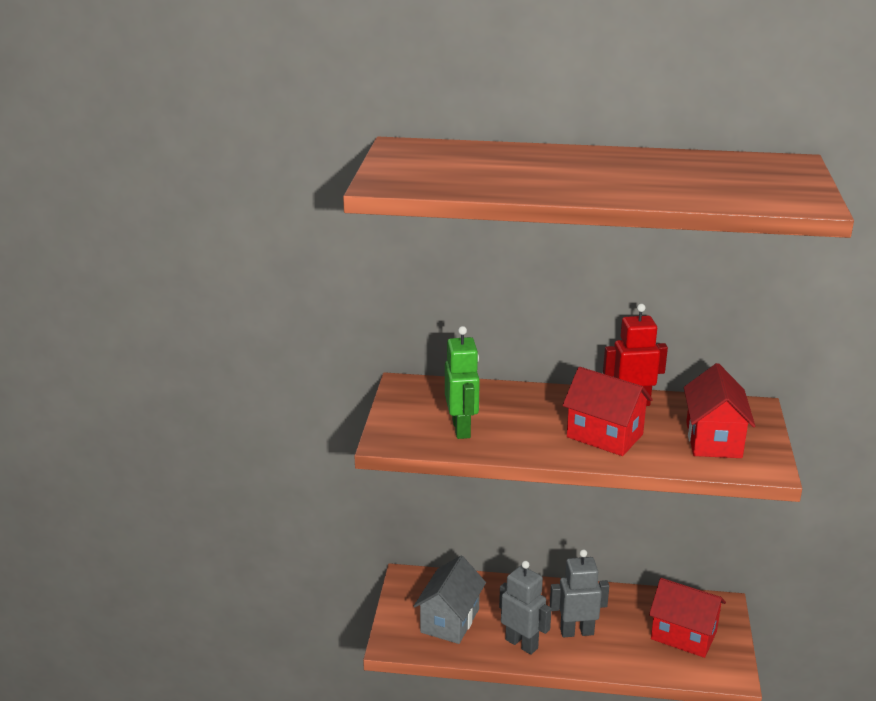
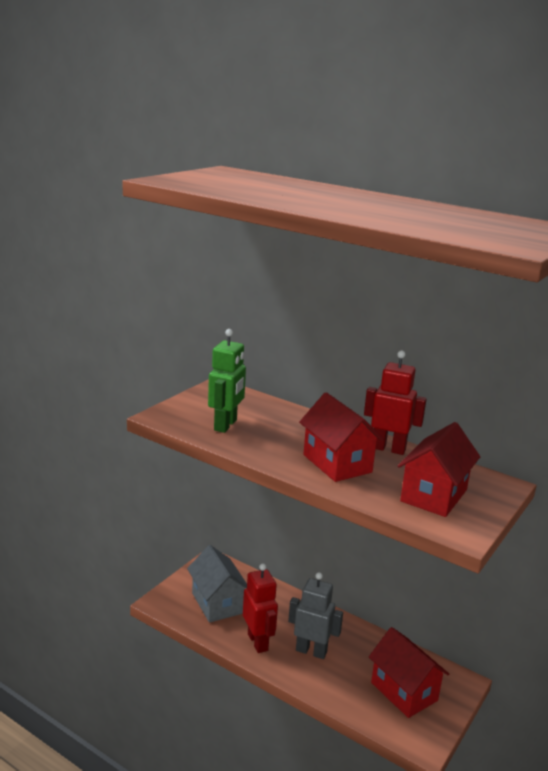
camera: 25 degrees right, 5 degrees down
grey house [414,556,486,644] -> grey house turned 75 degrees counterclockwise [187,545,247,623]
grey robot [499,561,552,655] -> red robot [243,563,278,653]

